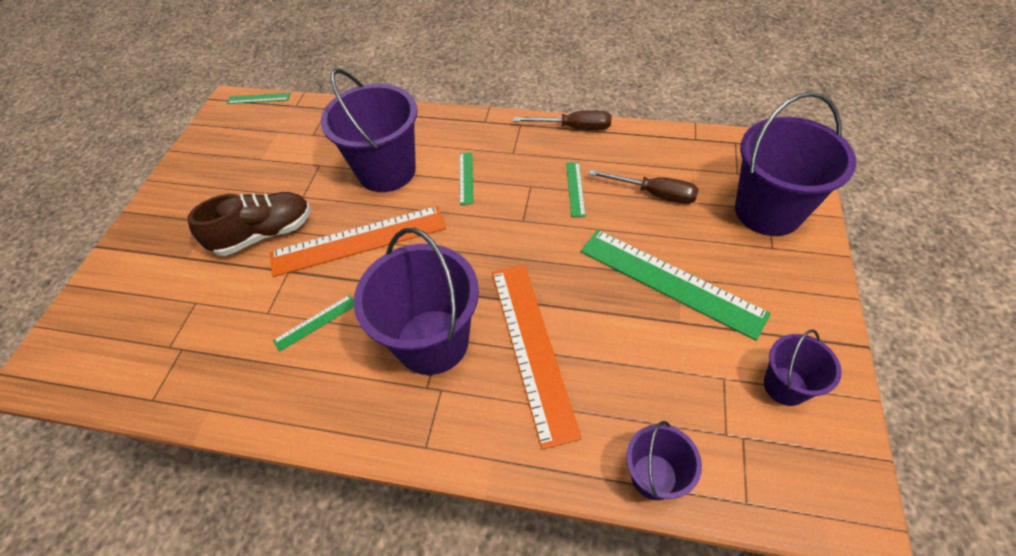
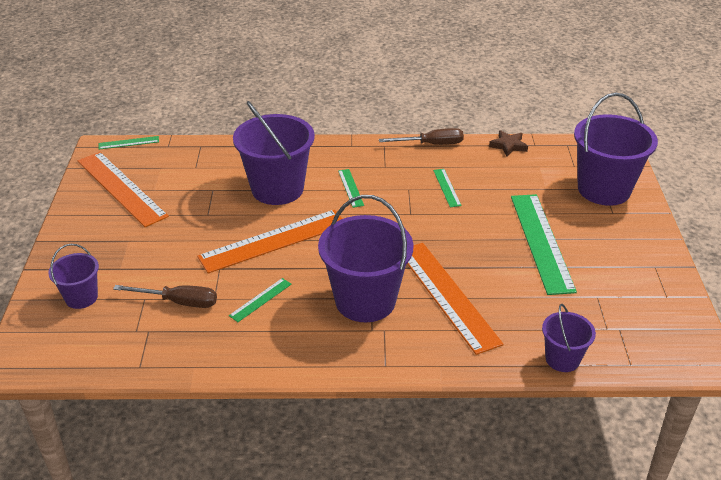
camera: 15 degrees left, 15 degrees down
brown shoe [188,192,311,256] -> none
green ruler [581,230,771,341] -> green ruler turned 60 degrees clockwise [511,194,577,295]
brown screwdriver [589,170,699,204] -> brown screwdriver moved to [113,285,217,308]
purple bucket [764,329,842,406] -> purple bucket moved to [48,244,99,309]
none -> orange ruler [78,152,169,227]
none -> brown star [489,130,528,157]

